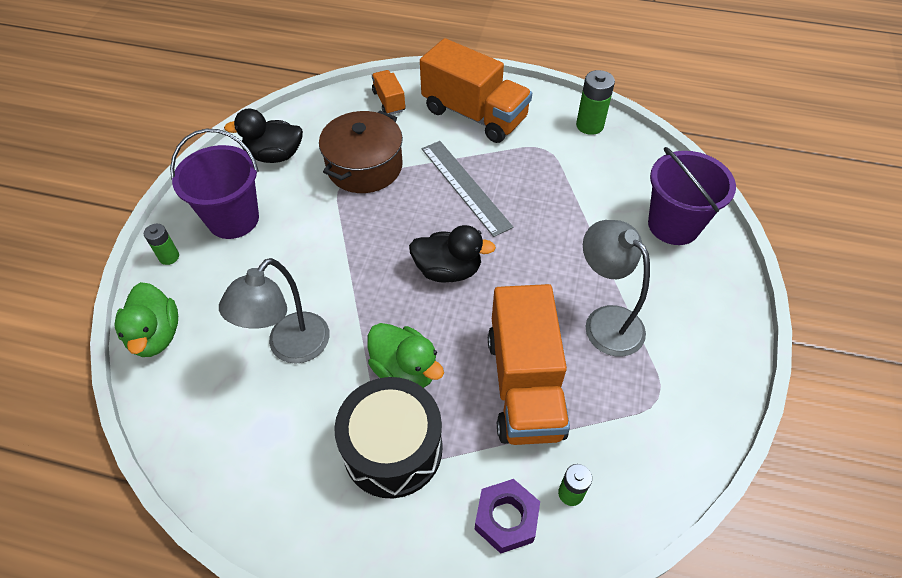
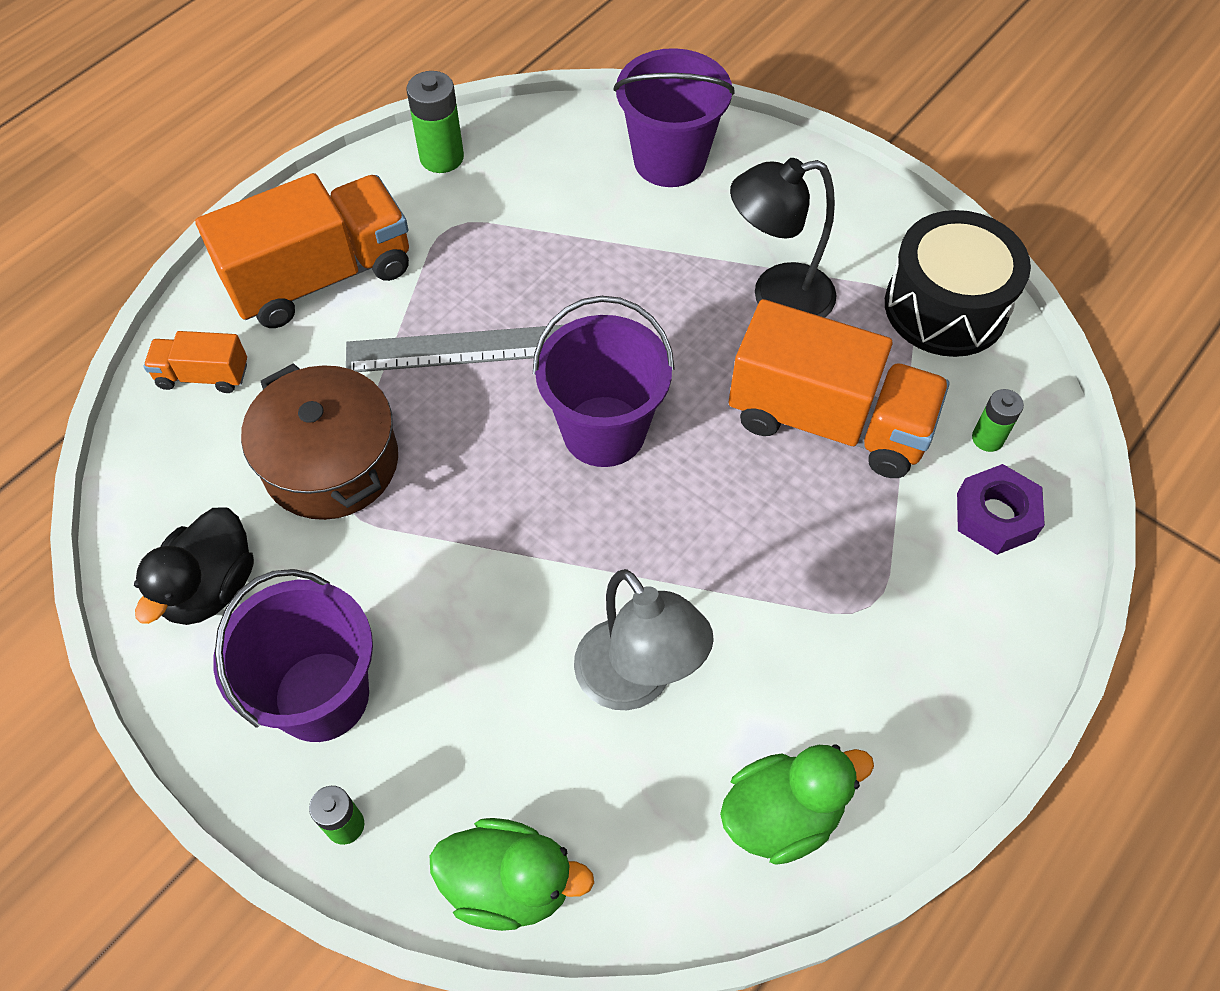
camera: 65 degrees left, 5 degrees up
black drum [334,377,443,498] -> black drum moved to [885,210,1031,357]
green duck [367,323,444,388] -> green duck moved to [720,745,874,865]
black duck [409,225,496,283] -> purple bucket [533,296,675,467]
grey lamp [583,220,650,357] -> black lamp [730,158,837,318]

